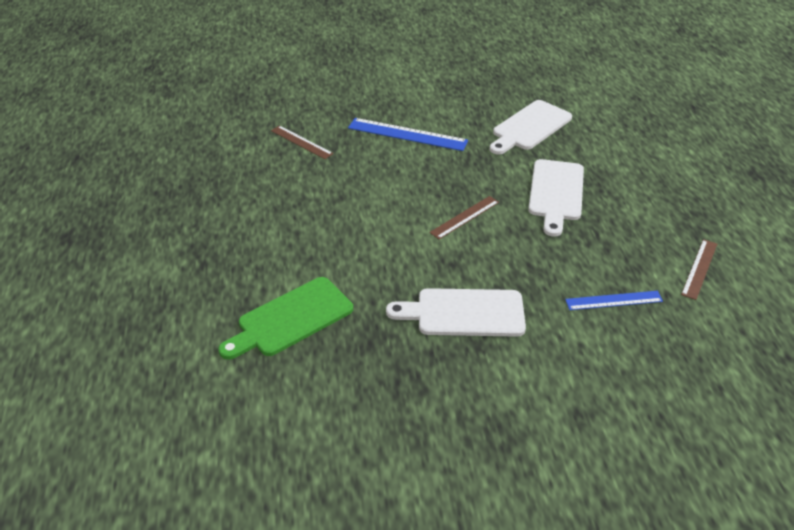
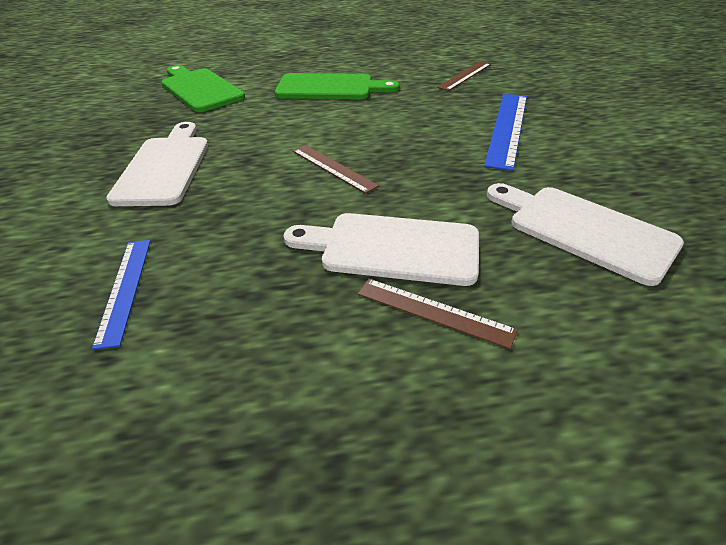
camera: 90 degrees right, 0 degrees up
brown ruler [681,239,717,300] -> brown ruler moved to [358,279,518,349]
none -> green cutting board [275,73,399,99]

